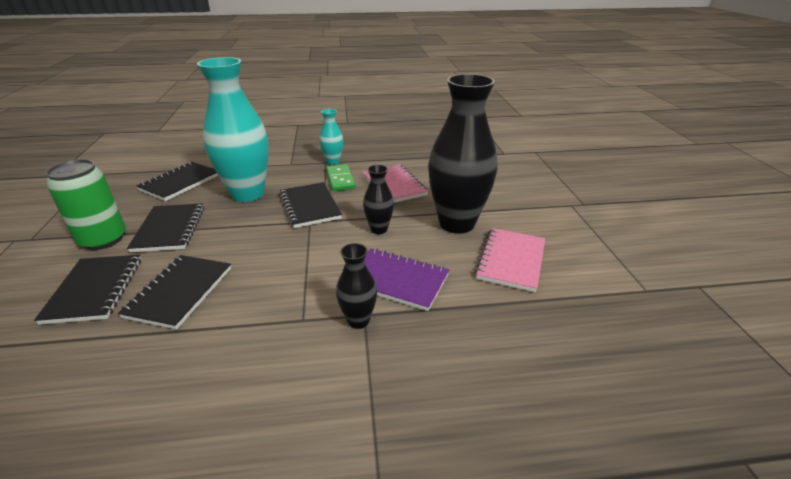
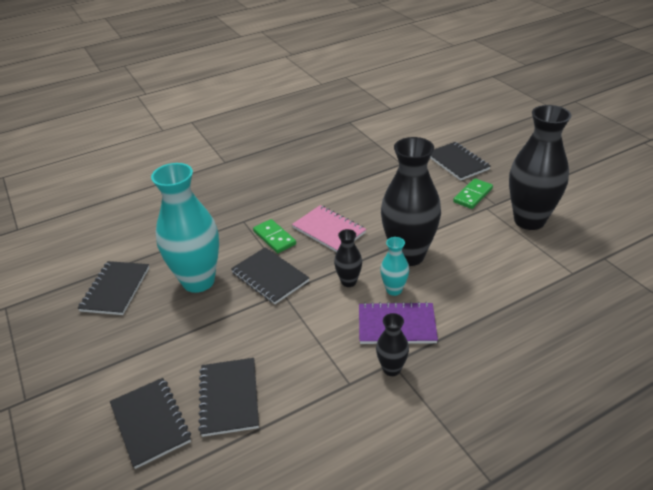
camera: 20 degrees left, 5 degrees up
green can [46,159,126,250] -> none
black notebook [127,203,204,252] -> black notebook moved to [430,142,491,181]
turquoise vase [319,109,343,165] -> turquoise vase moved to [380,237,409,296]
pink notebook [475,228,545,292] -> none
none -> green domino [453,178,493,209]
none -> black vase [509,105,572,230]

